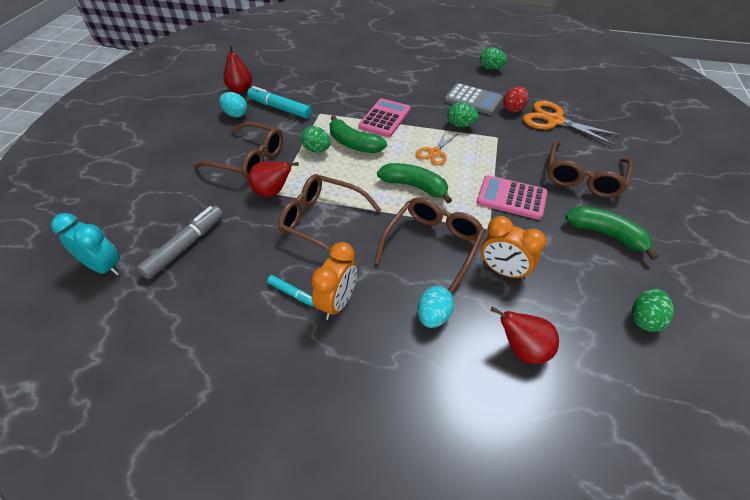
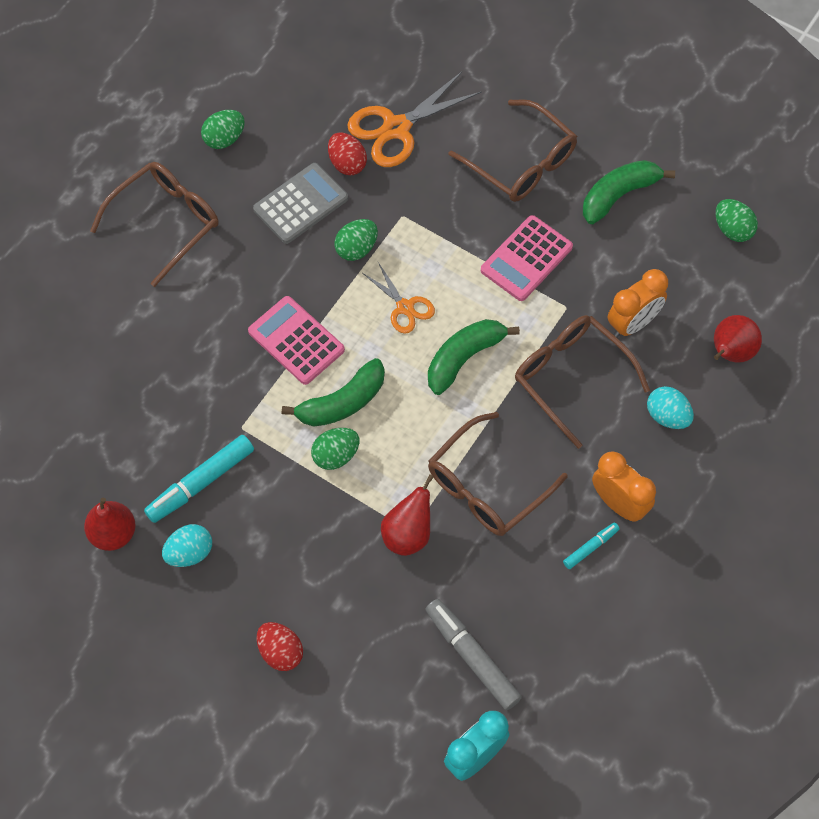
camera: 70 degrees left, 15 degrees up
brown glasses [194,122,283,180] -> brown glasses moved to [90,162,219,287]
none -> red egg [257,622,303,671]

